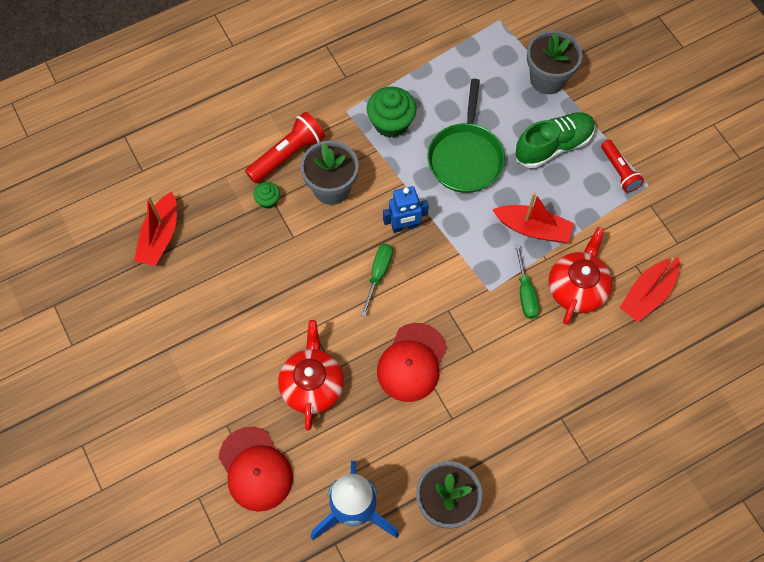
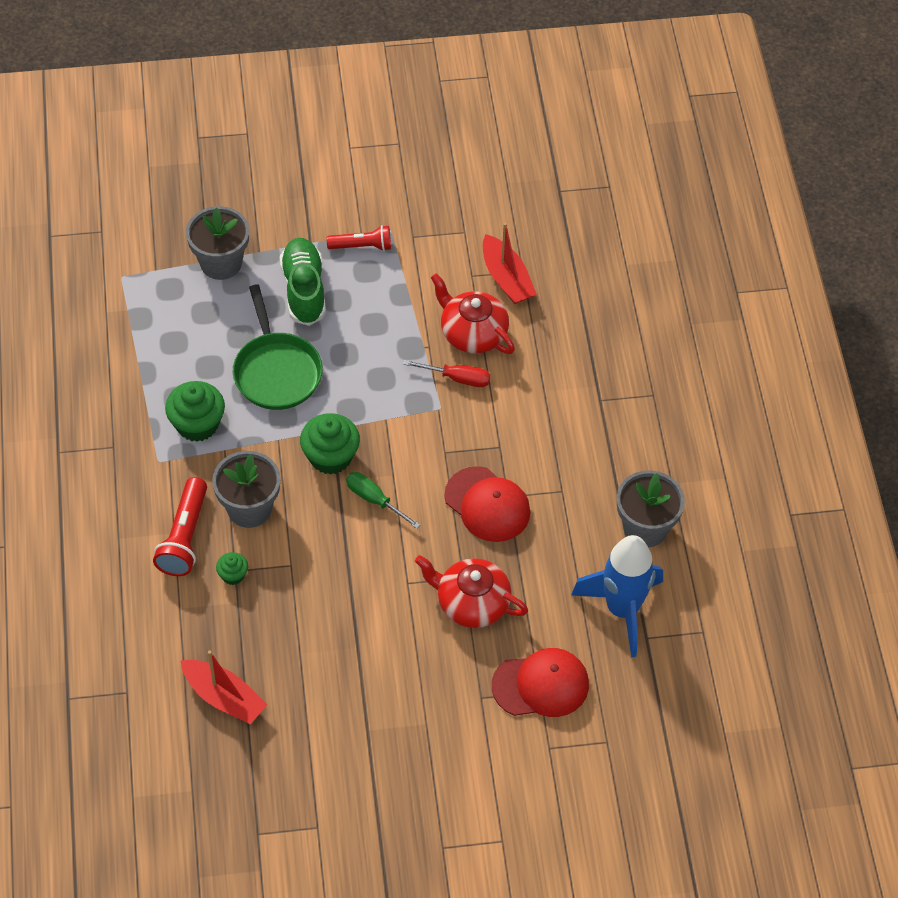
camera: 70 degrees left, 10 degrees down
red flashlight [245,112,325,183] -> red flashlight turned 150 degrees counterclockwise [153,477,207,576]
blue robot [383,186,429,233] -> green cupcake [300,413,360,475]
green pan [427,79,505,193] -> green pan turned 45 degrees clockwise [233,284,323,410]
red boat [493,192,574,243] -> none
green screwdriver [515,244,539,319] -> red screwdriver [404,360,490,387]

